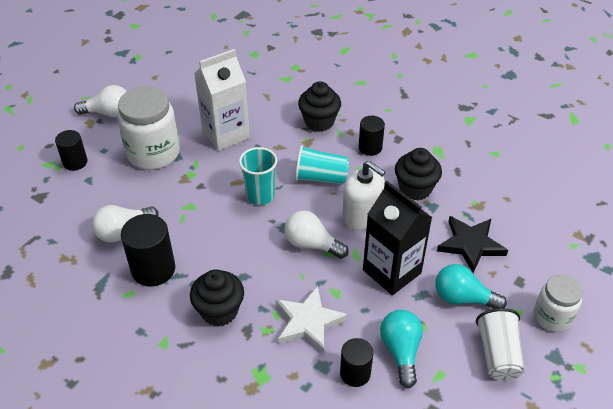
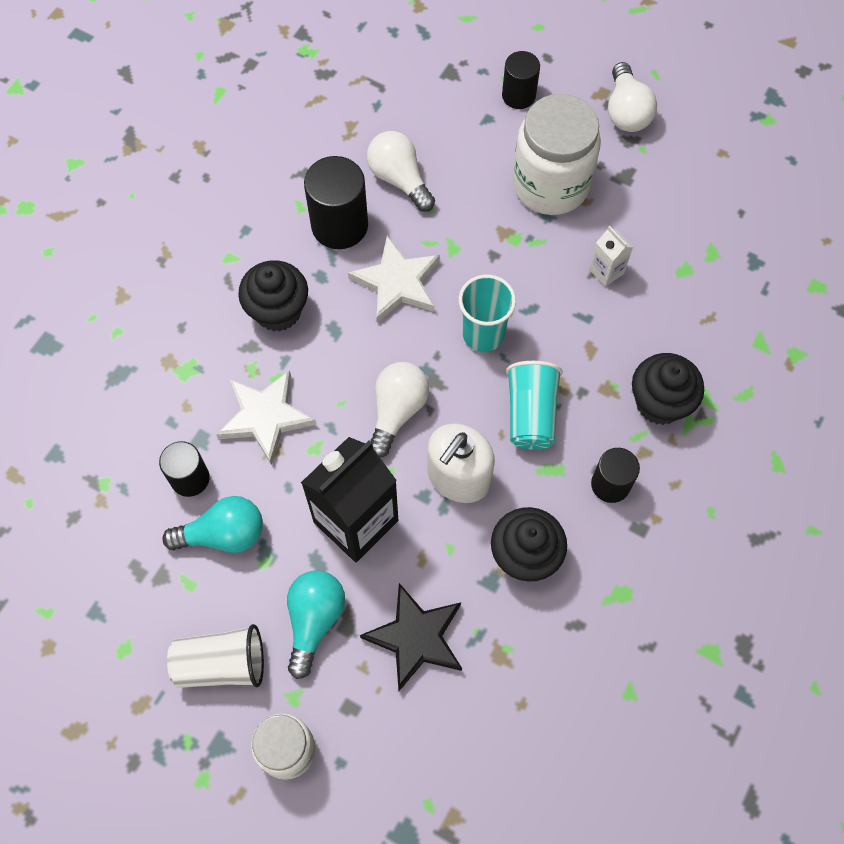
camera: 85 degrees right, 20 degrees up
white carton [194,49,250,151] -> white carton [589,226,633,287], size x0.46
none -> white star [348,236,440,323]

